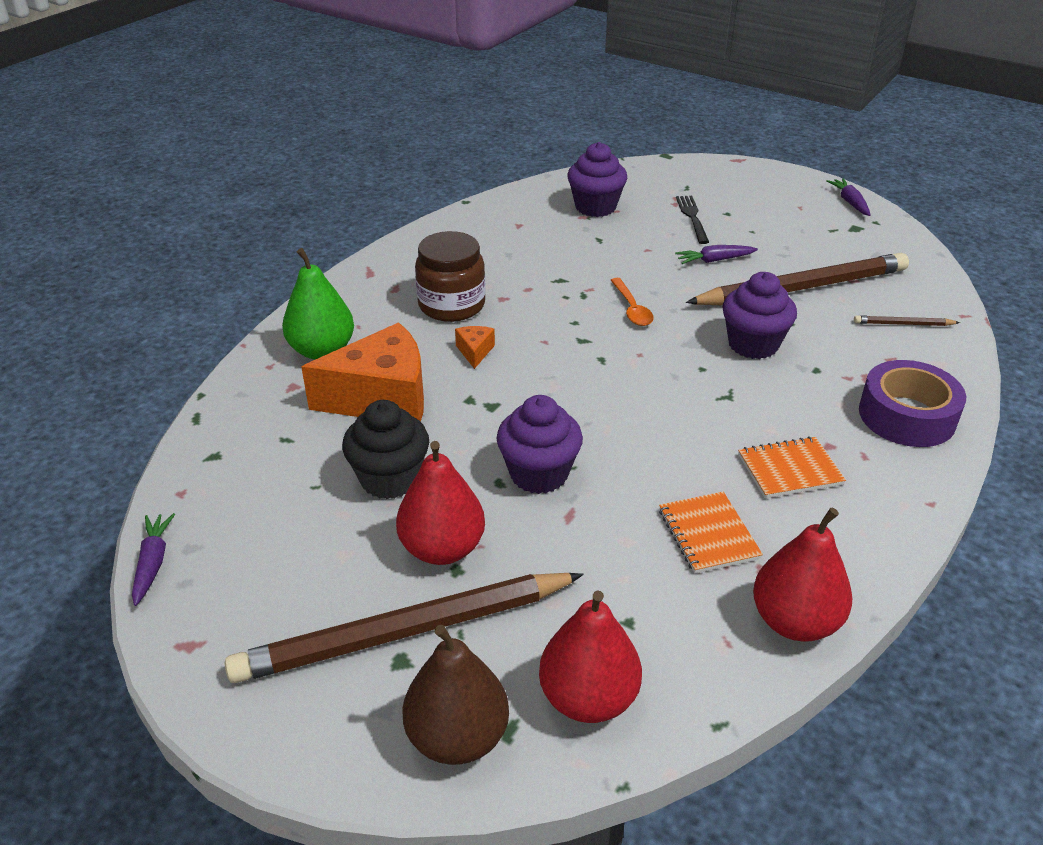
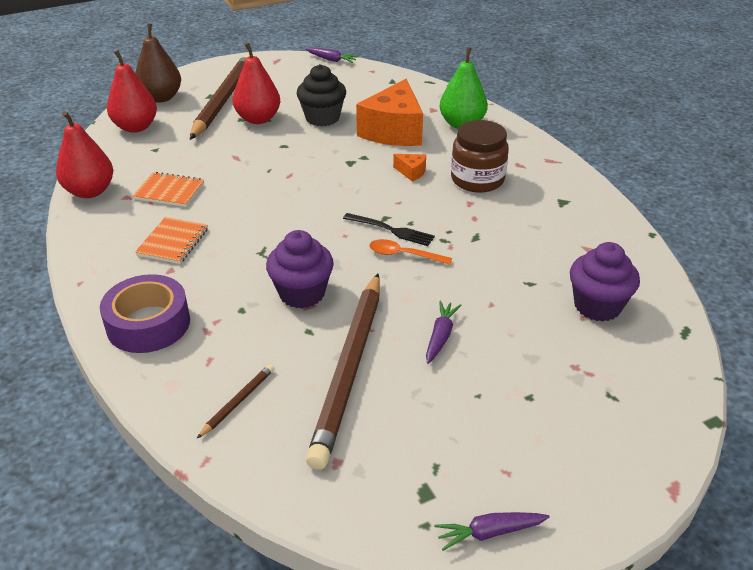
camera: 120 degrees right, 0 degrees up
purple cupcake [497,395,583,494] -> none
black fork [676,196,709,244] -> black fork moved to [343,213,435,246]
purple carrot [826,178,871,216] -> purple carrot turned 150 degrees clockwise [434,512,549,551]

